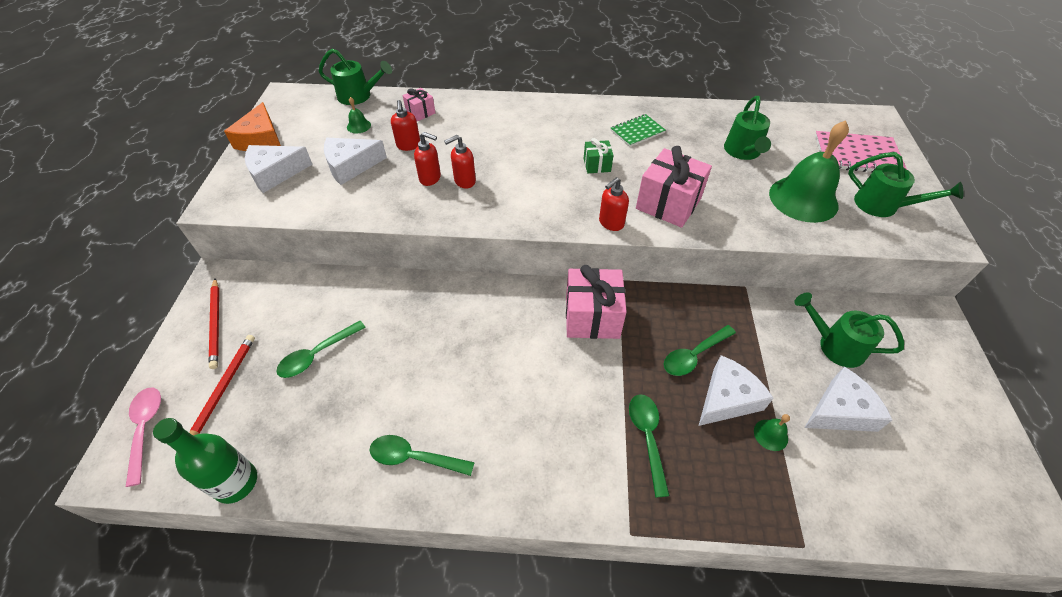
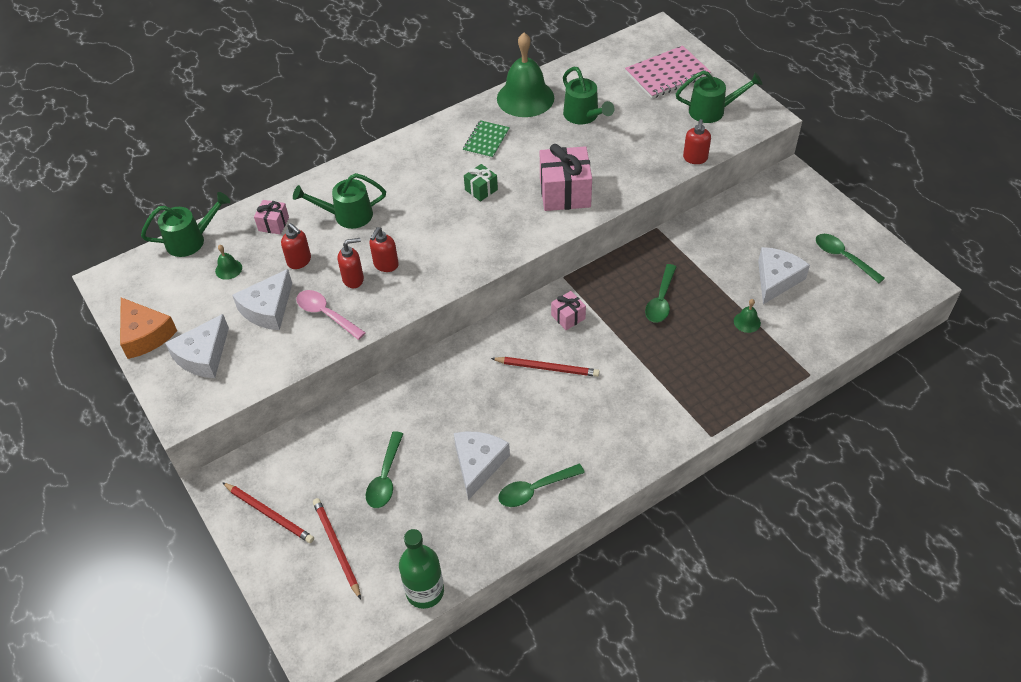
camera: 35 degrees left, 0 degrees up
pink spoon [126,388,161,487] -> pink spoon moved to [296,290,366,340]
pink gift [566,265,627,339] -> pink gift [551,291,586,330], size x0.51
red soap dispenser [599,177,629,231] -> red soap dispenser moved to [683,119,711,164]
green spoon [629,394,670,498] -> green spoon moved to [816,234,885,283]
white cheese [699,355,774,426] -> white cheese moved to [454,432,510,500]
green bell [769,120,849,223] -> green bell moved to [497,33,554,117]
green watering can [794,292,904,368] -> green watering can moved to [293,173,386,229]
none -> red pencil [491,357,600,377]

